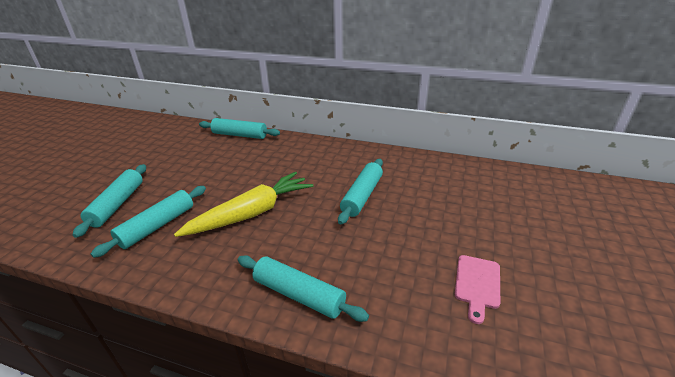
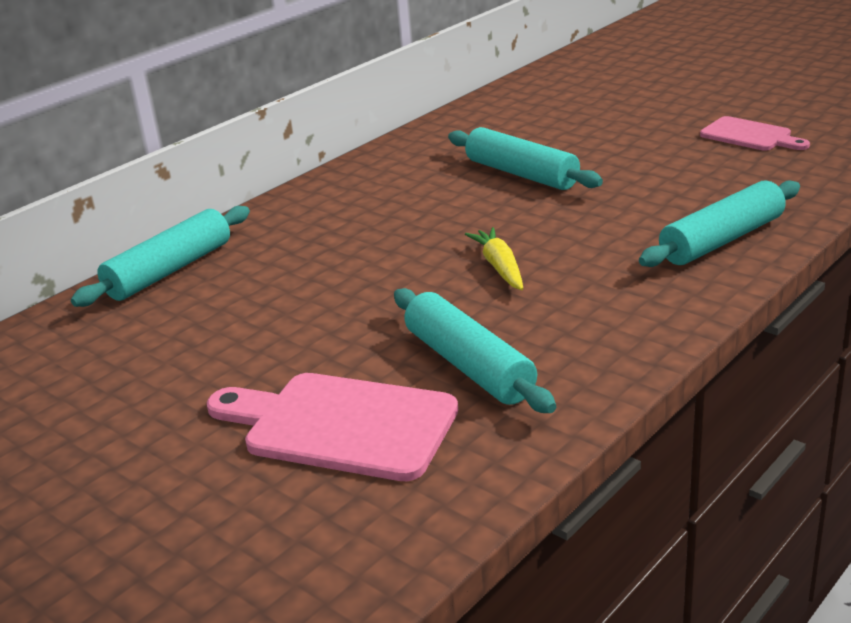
camera: 65 degrees left, 5 degrees down
turquoise rolling pin [73,164,146,238] -> pink cutting board [207,373,458,481]
yellow carrot [174,172,313,237] -> yellow carrot [465,227,523,290], size x0.48

